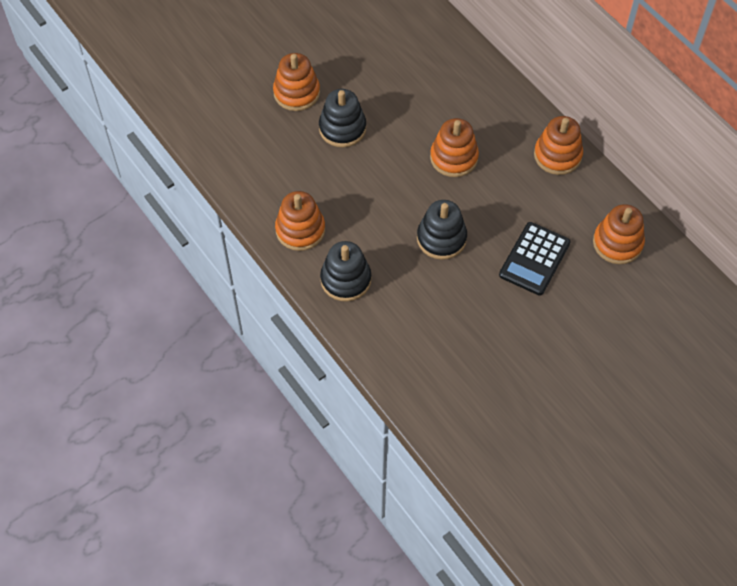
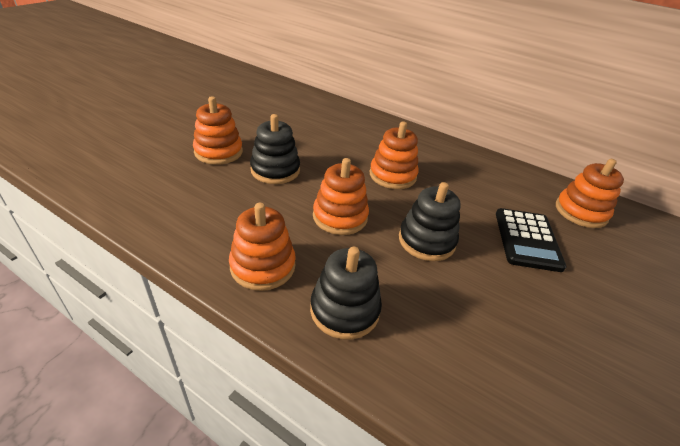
camera: 25 degrees left, 20 degrees down
orange stacking toy [534,116,583,175] -> orange stacking toy moved to [313,158,369,235]

